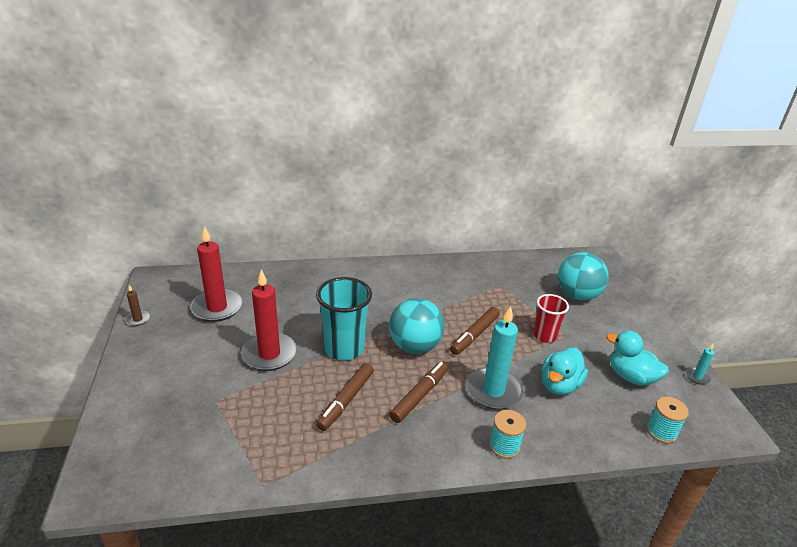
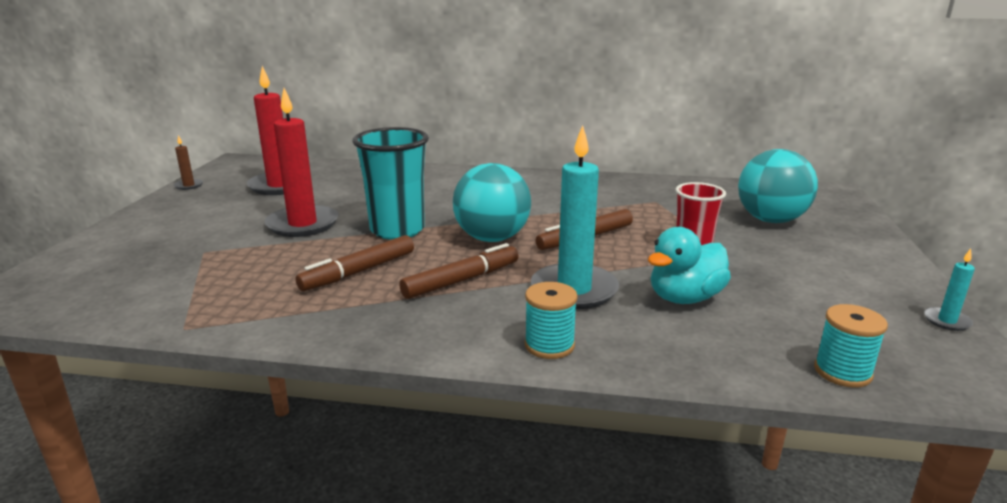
camera: 20 degrees right, 10 degrees down
turquoise duck [606,331,669,386] -> none

